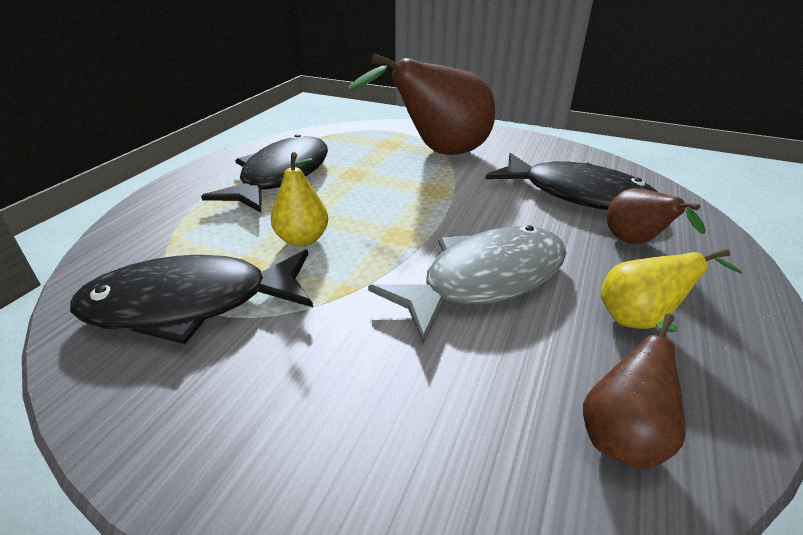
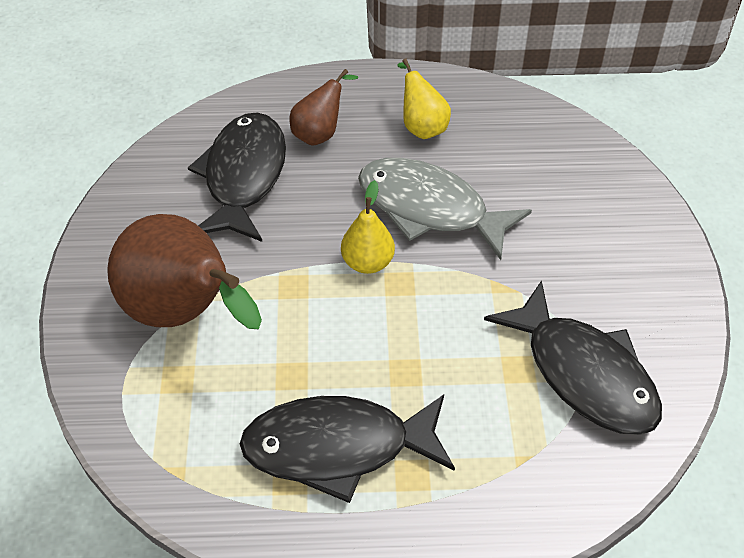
camera: 115 degrees left, 15 degrees up
yellow pear [271,152,328,247] -> yellow pear moved to [341,180,395,274]
brown pear [583,313,685,470] -> none

